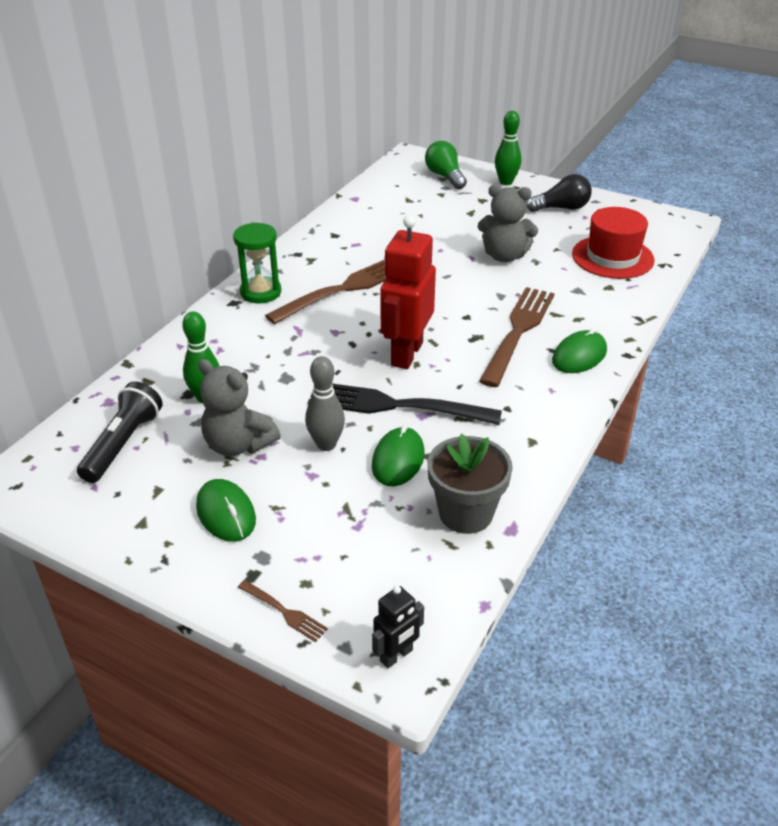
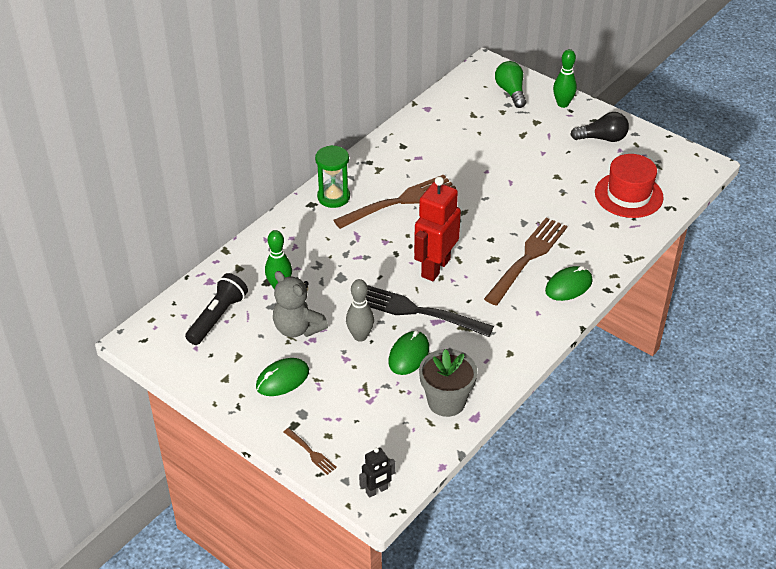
camera: 10 degrees right, 5 degrees up
green mouse [196,479,256,542] -> green mouse turned 75 degrees clockwise [256,358,309,396]
grey teddy bear [478,184,538,262] -> none

